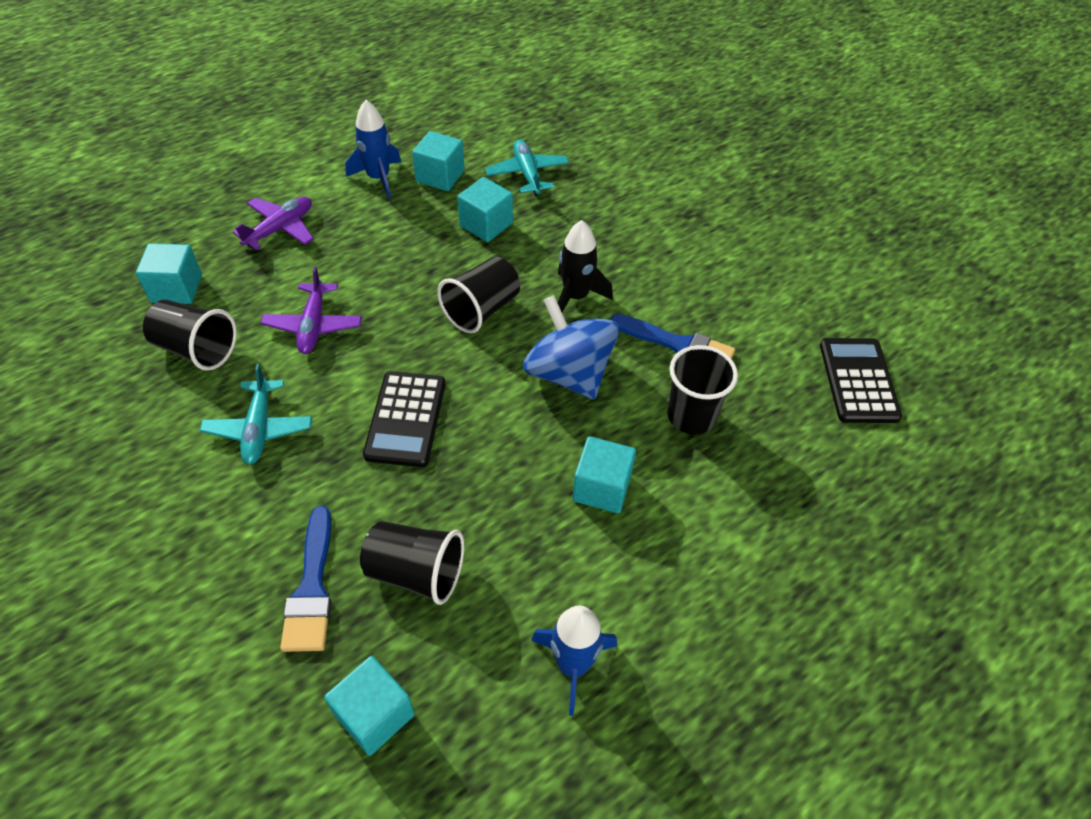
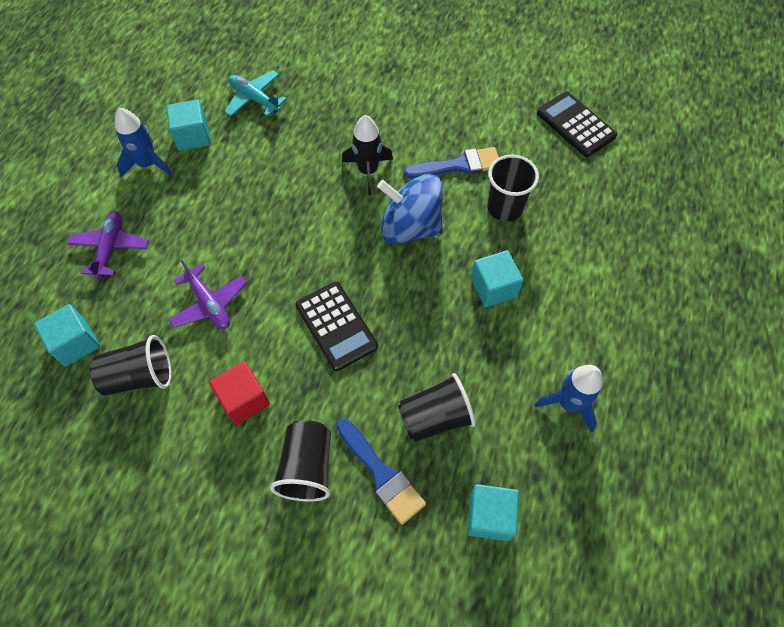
camera: 35 degrees left, 10 degrees up
turquoise plane [200,364,312,465] -> red cube [209,361,270,425]
black cup [438,256,520,333] -> black cup moved to [270,420,331,502]
turquoise cube [457,177,513,242] -> none

